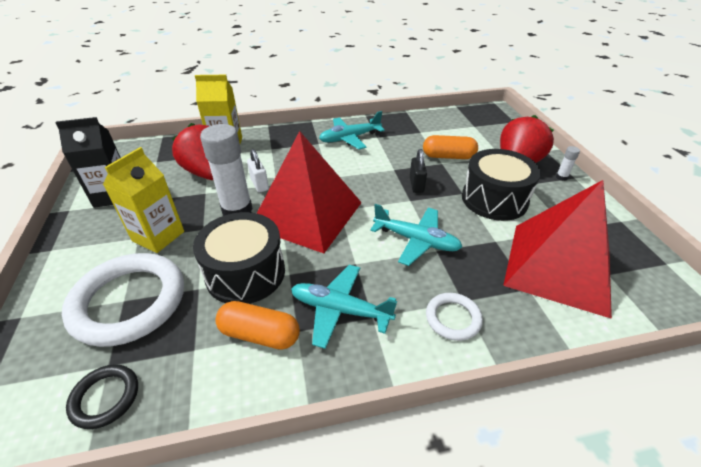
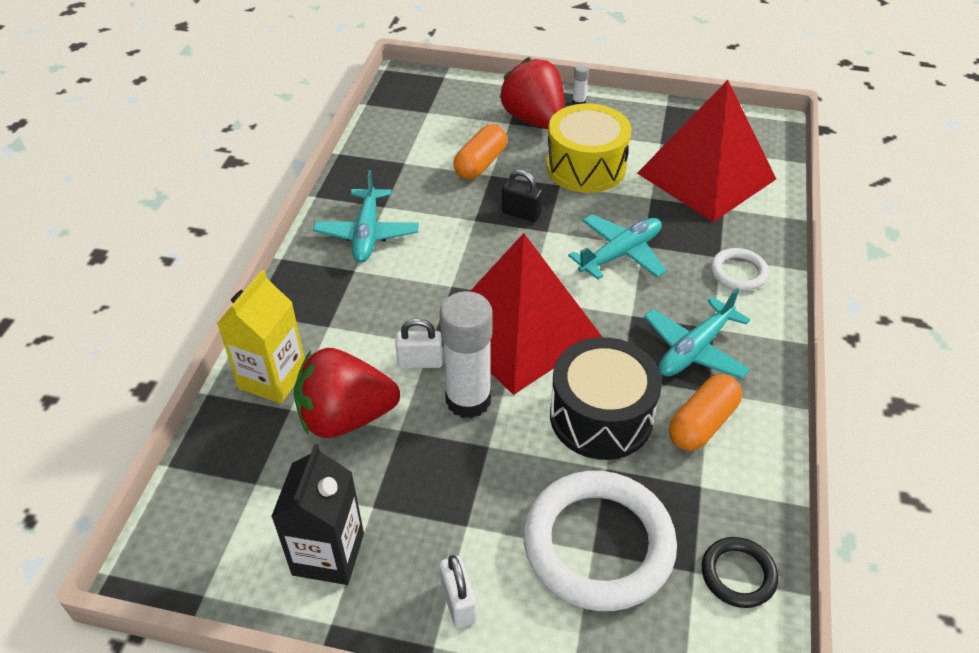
camera: 65 degrees left, 5 degrees up
yellow carton [103,147,184,253] -> none
black drum [462,149,541,221] -> yellow drum [546,103,632,193]
none -> white padlock [439,555,477,628]

